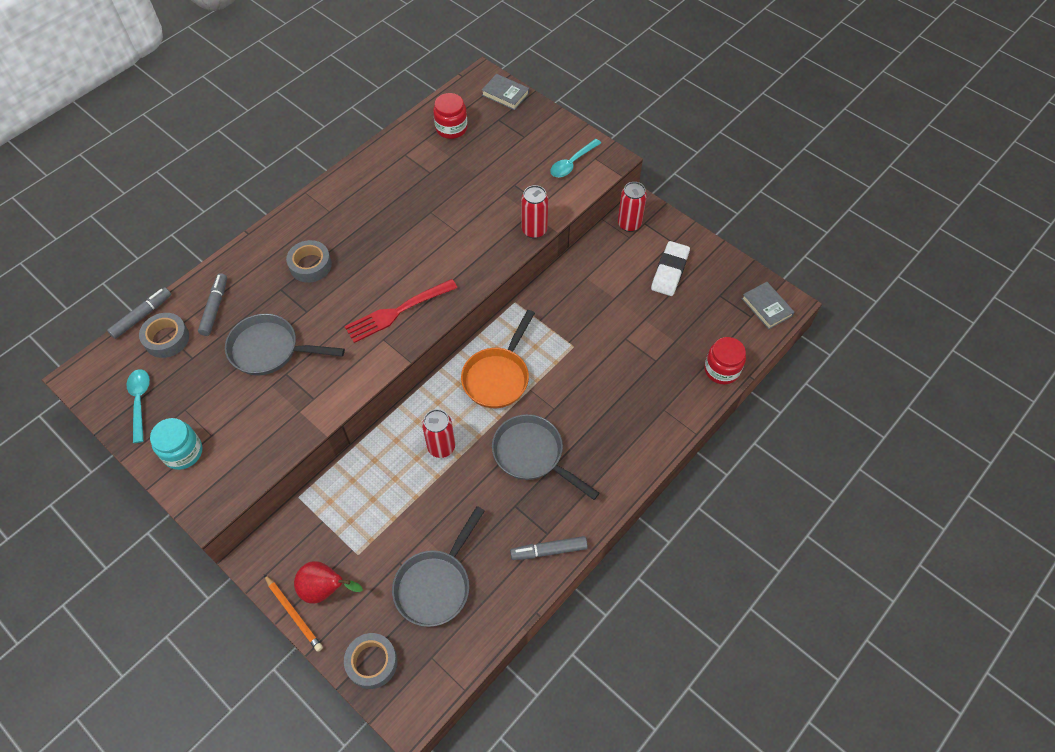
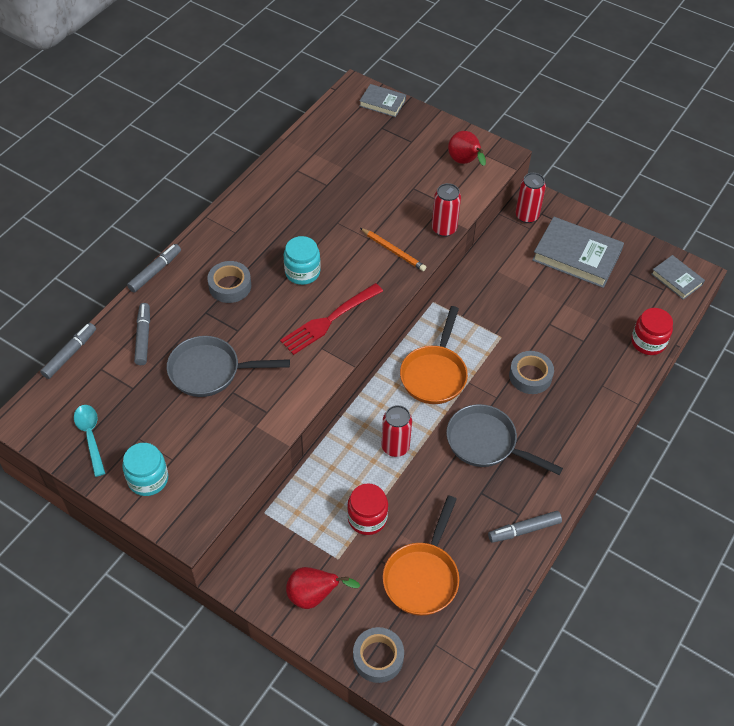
camera: 10 degrees left, 5 degrees down
grey tape [139,313,189,358] -> grey tape moved to [509,351,554,394]
orange pencil [264,575,323,652] -> orange pencil moved to [360,228,426,271]
grey pan [392,506,485,627] -> orange pan [383,495,459,616]
red jar [433,93,467,139] -> red jar moved to [347,483,388,535]
turquoise spoon [550,139,601,177] -> red pear [448,131,486,166]
white eraser [651,241,690,296] -> grey book [532,217,624,288]
none -> grey marker [127,244,181,293]
none -> turquoise jar [284,236,321,285]

